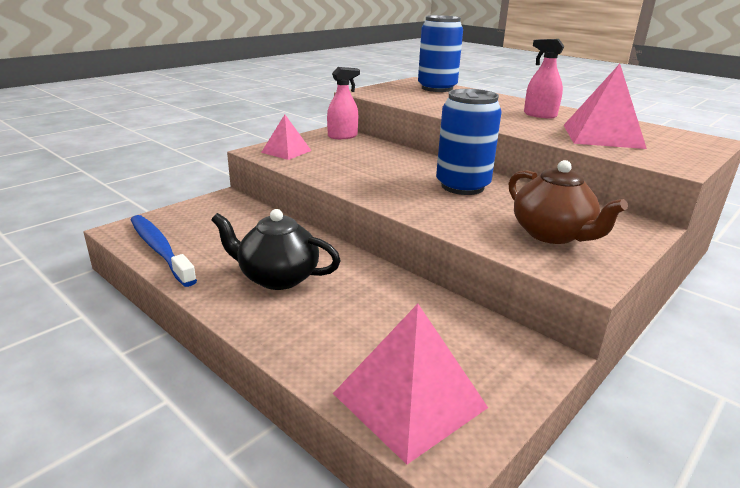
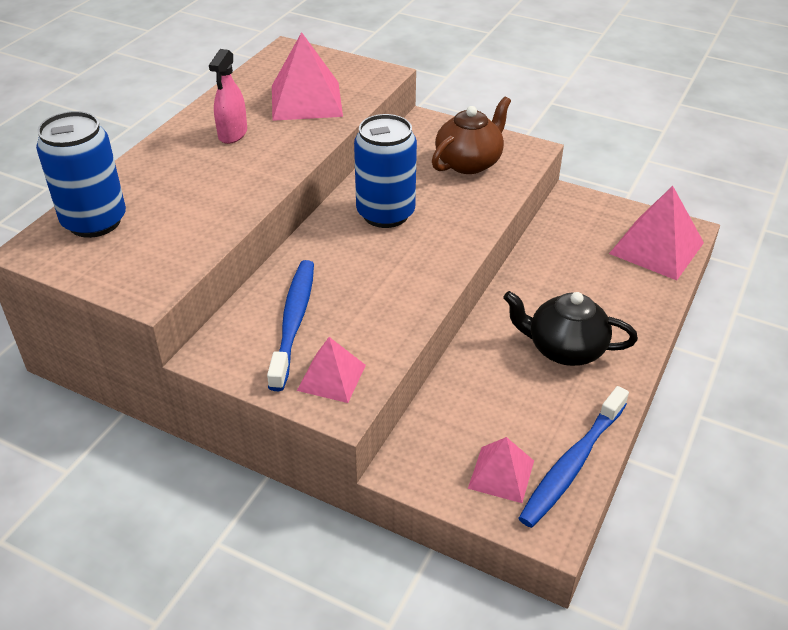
camera: 105 degrees left, 15 degrees up
black teapot [211,209,341,290] -> black teapot turned 105 degrees clockwise [503,291,638,366]
pink spray bottle [327,67,360,139] -> none
none -> blue toothbrush [267,260,314,391]
none -> pink pyramid [468,437,534,503]

